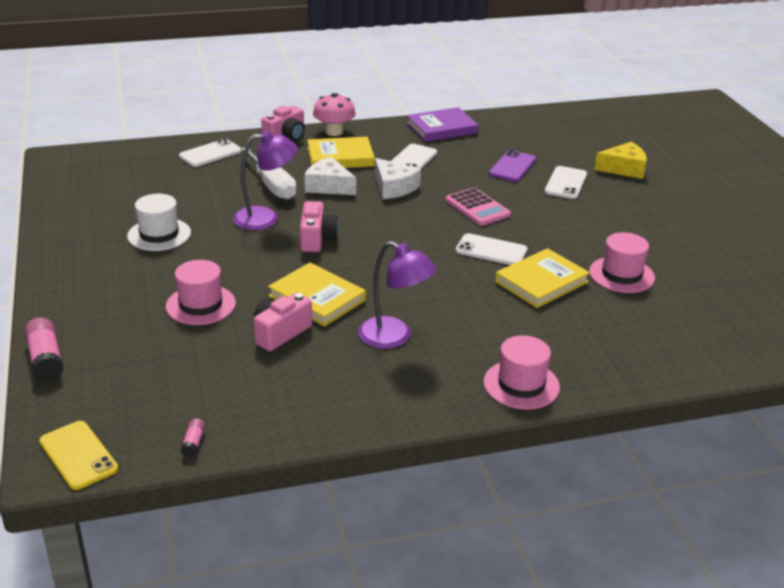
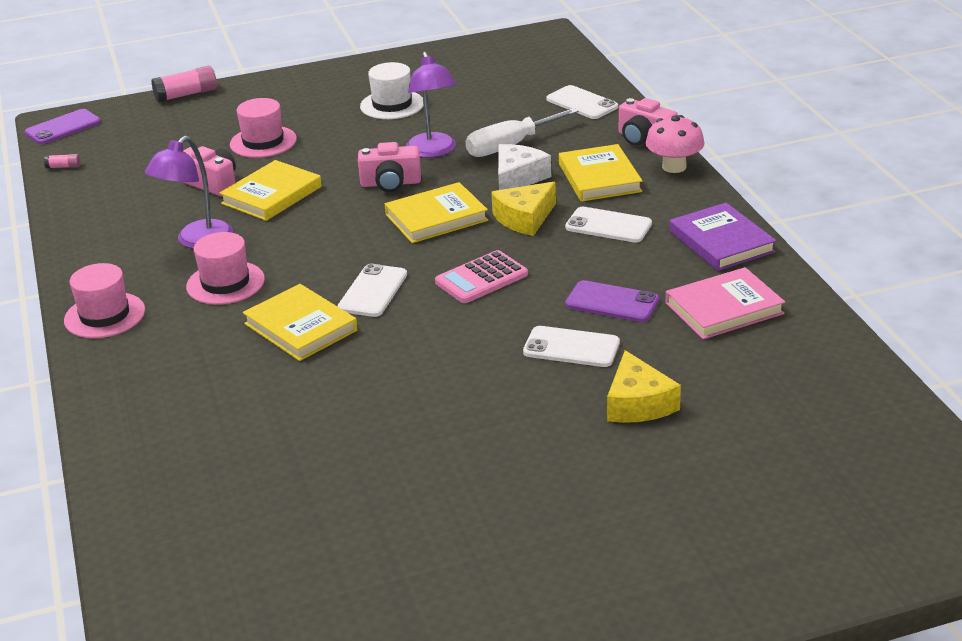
camera: 90 degrees right, 0 degrees up
yellow phone [39,421,118,490] -> purple phone [25,109,101,144]
white cheese [375,158,421,199] -> yellow cheese [491,182,556,236]
pink hat [589,232,655,293] -> pink hat moved to [186,232,265,305]
none -> yellow book [385,182,488,243]
none -> pink book [666,267,785,339]

